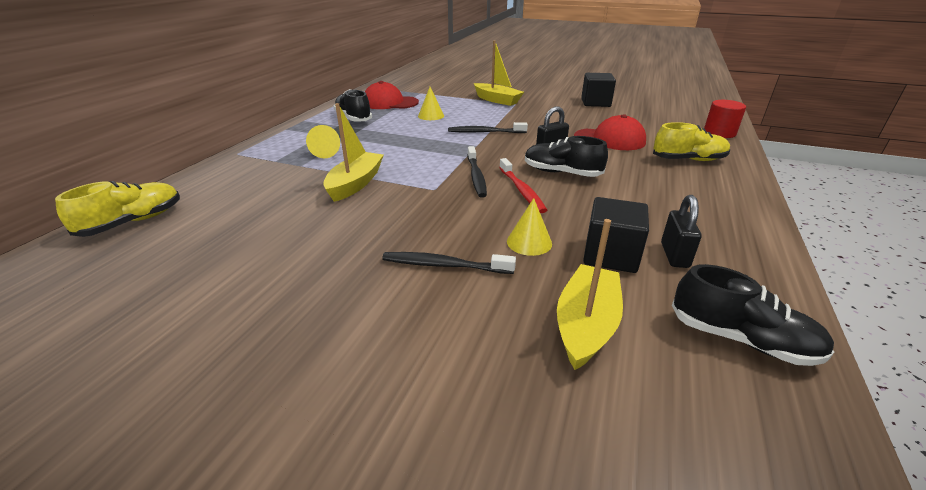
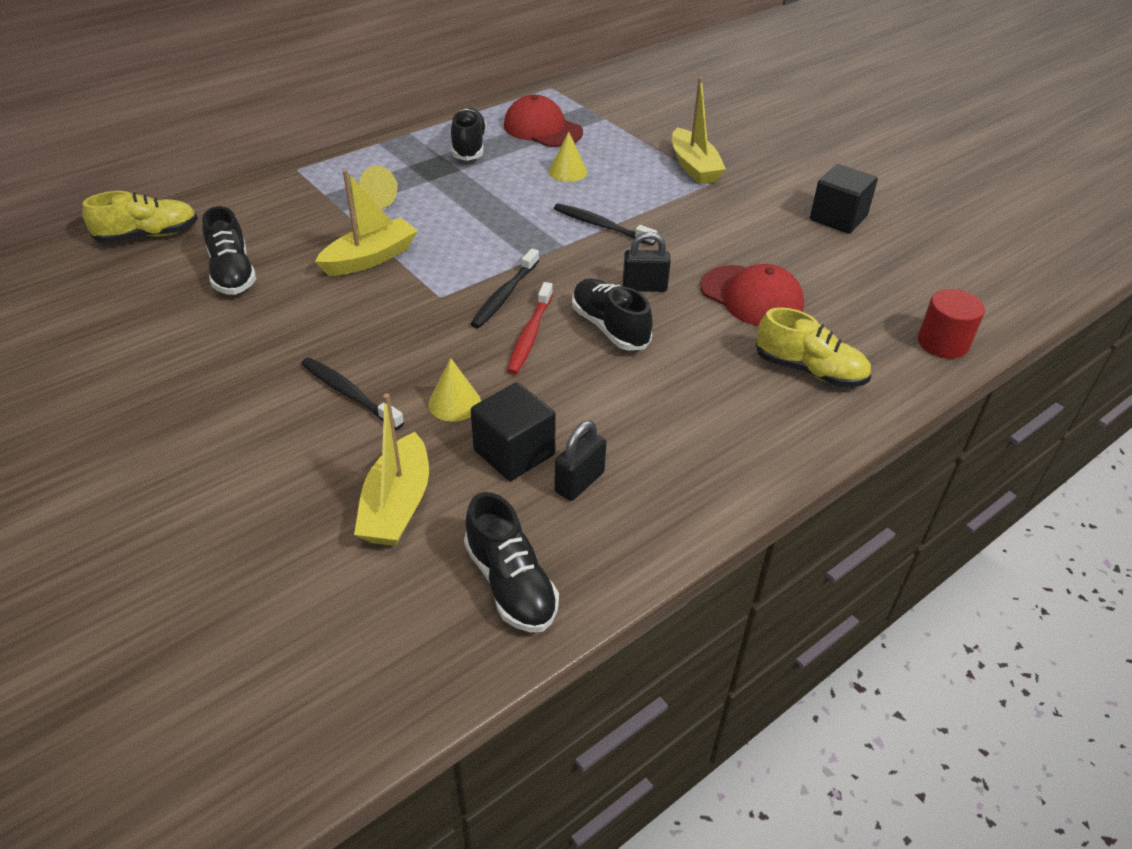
camera: 30 degrees right, 10 degrees up
yellow boat [557,219,623,370] -> yellow boat turned 135 degrees clockwise [354,394,429,546]
none -> black shoe [202,206,256,295]

